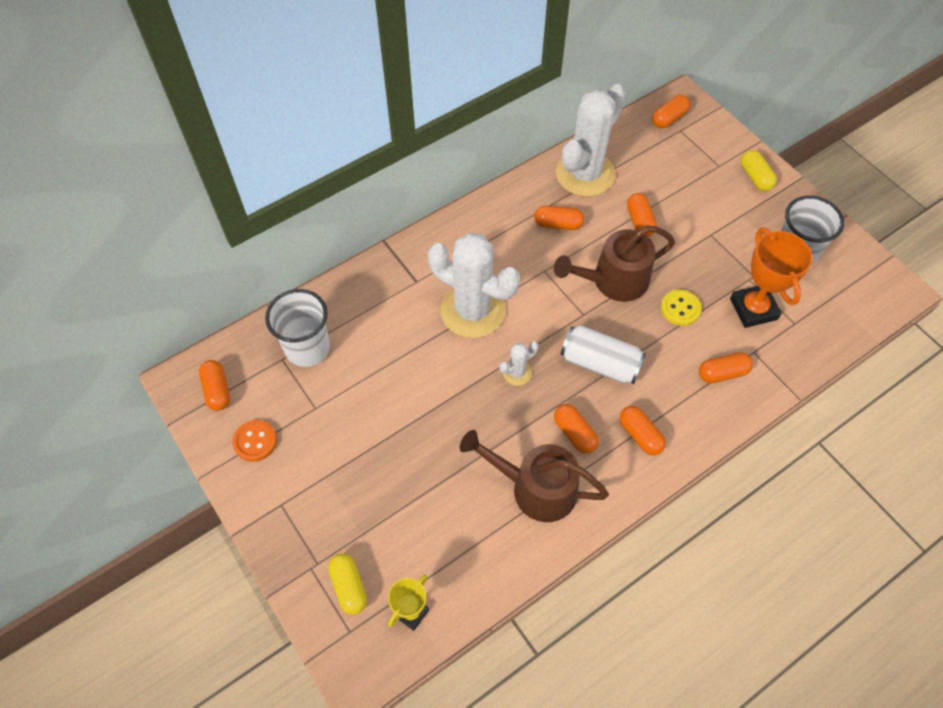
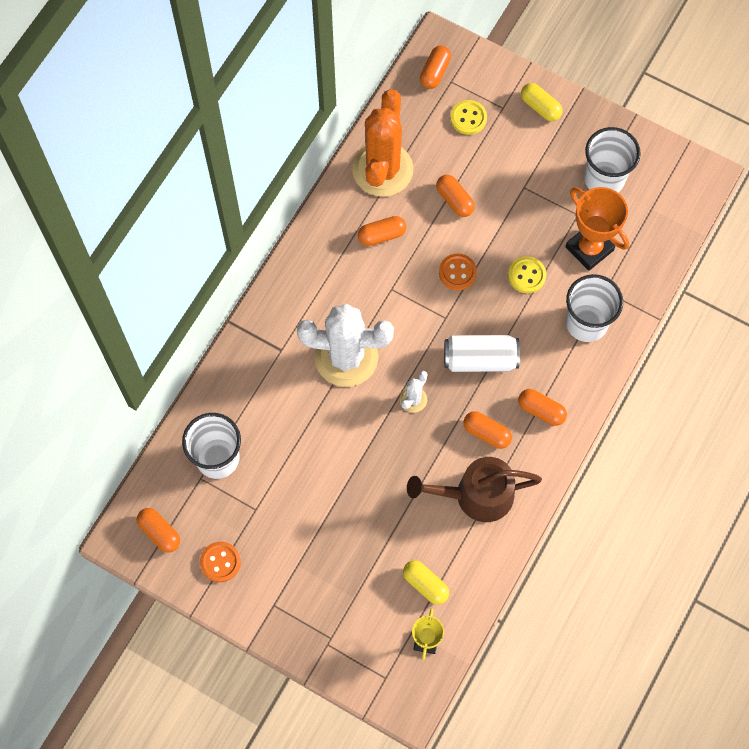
camera: 25 degrees left, 10 degrees up
yellow capsule [328,554,367,615] -> yellow capsule moved to [403,560,449,605]
brown watering can [554,226,675,302] -> orange button [439,253,477,290]
white cactus [556,84,626,197] -> orange cactus [352,89,414,197]
orange capsule [699,352,753,383] -> white cup [566,274,623,342]
none -> yellow button [450,100,487,135]

